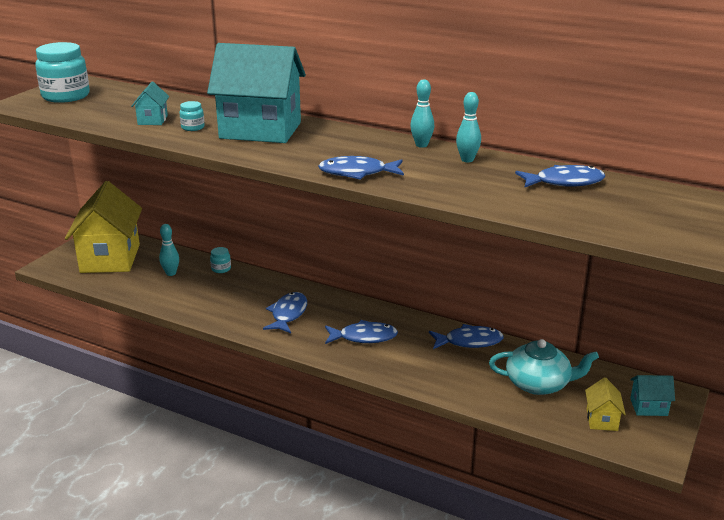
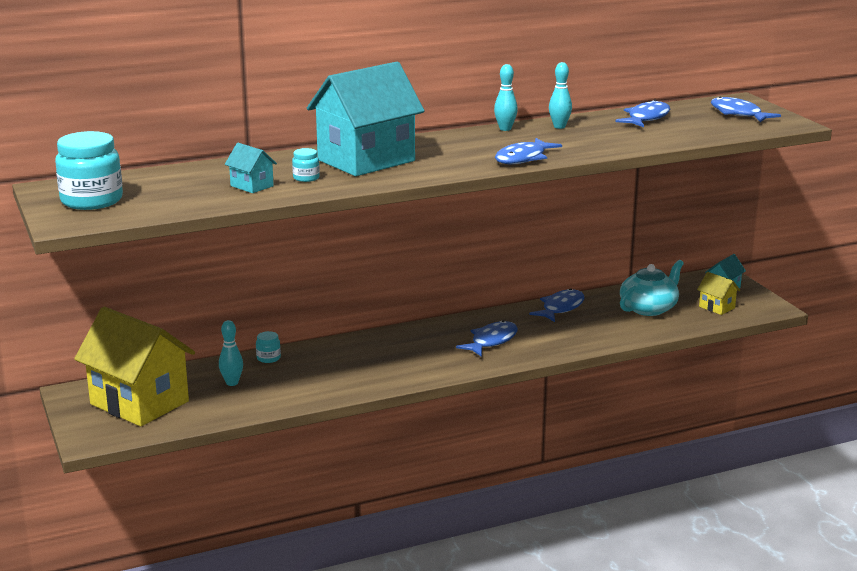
camera: 50 degrees left, 5 degrees down
blue fish [263,292,307,333] -> blue fish moved to [711,97,781,122]

